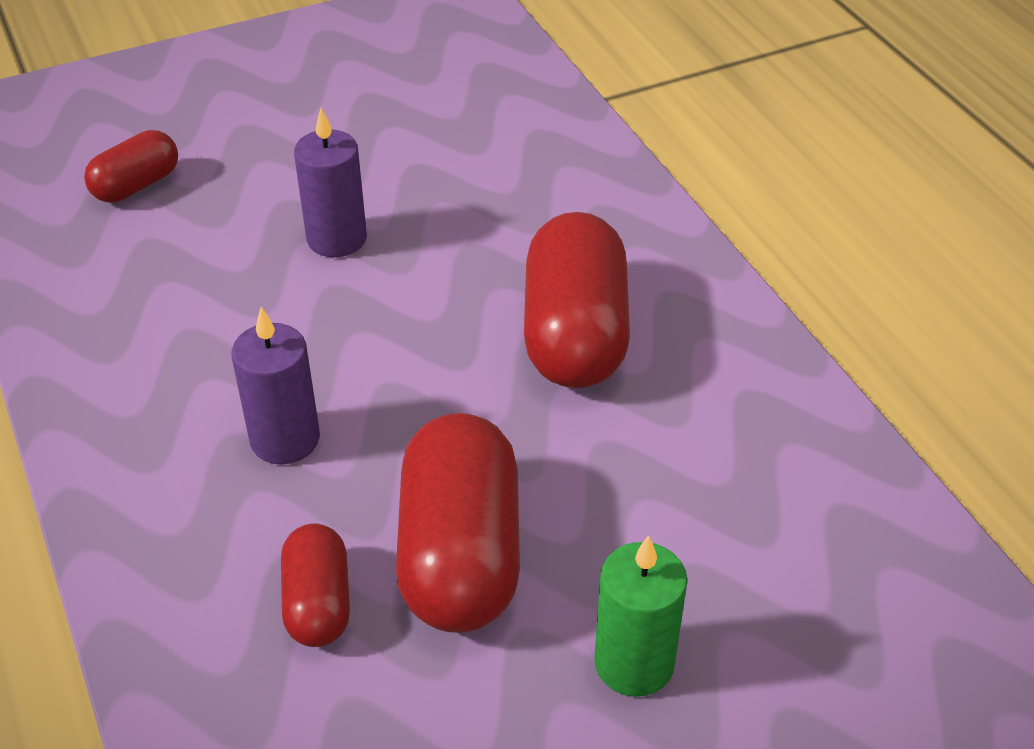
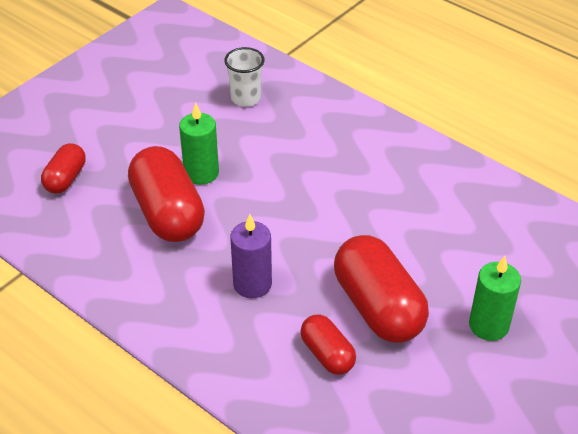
camera: 25 degrees left, 0 degrees up
purple candle [294,108,367,257] -> green candle [179,103,219,185]
red capsule [524,212,630,388] -> red capsule moved to [128,146,205,242]
none -> white cup [224,47,265,107]

